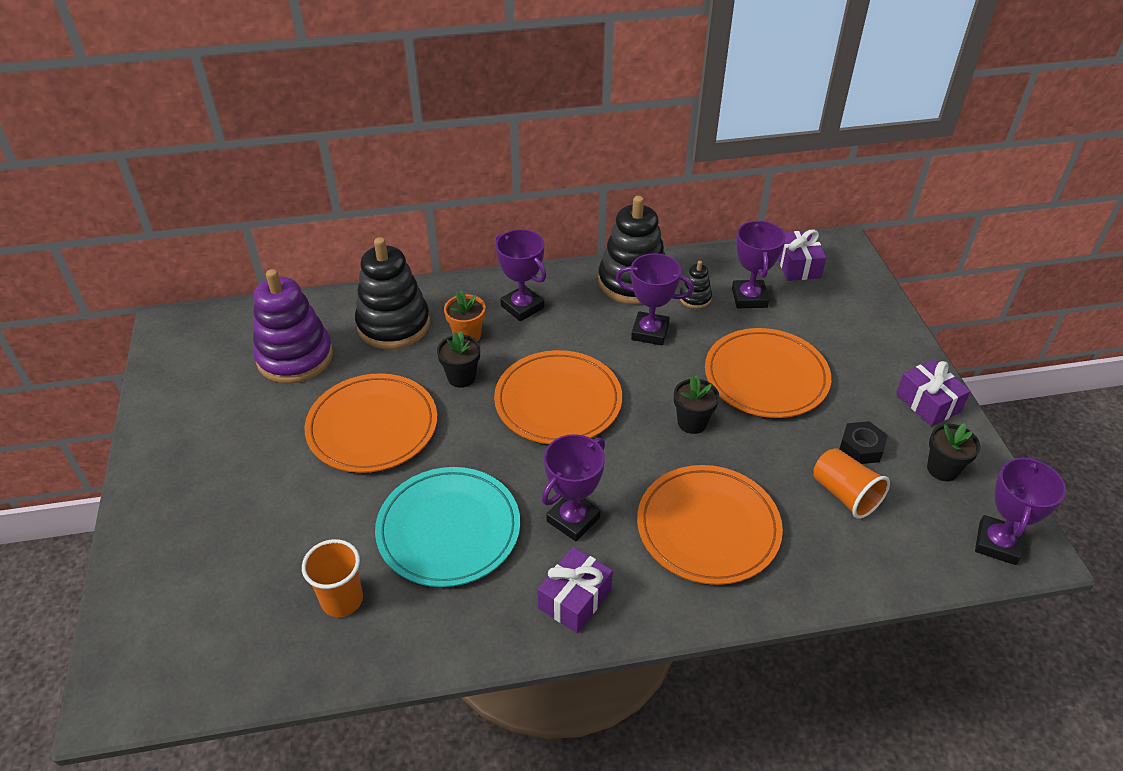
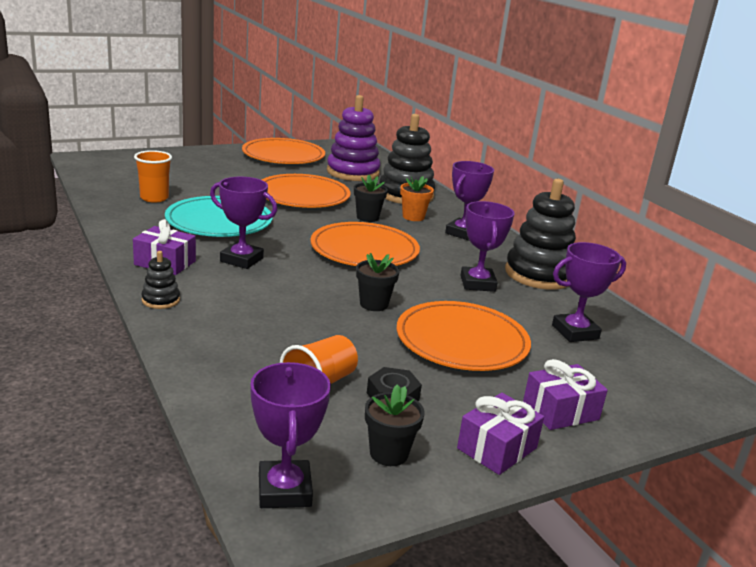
camera: 70 degrees right, 20 degrees down
orange plate [637,465,783,585] -> orange plate moved to [242,138,325,164]
black stacking toy [680,261,712,309] -> black stacking toy moved to [141,251,180,309]
purple gift [778,230,826,281] -> purple gift moved to [523,359,608,430]
purple trophy [975,457,1066,565] -> purple trophy turned 75 degrees clockwise [250,362,331,508]

